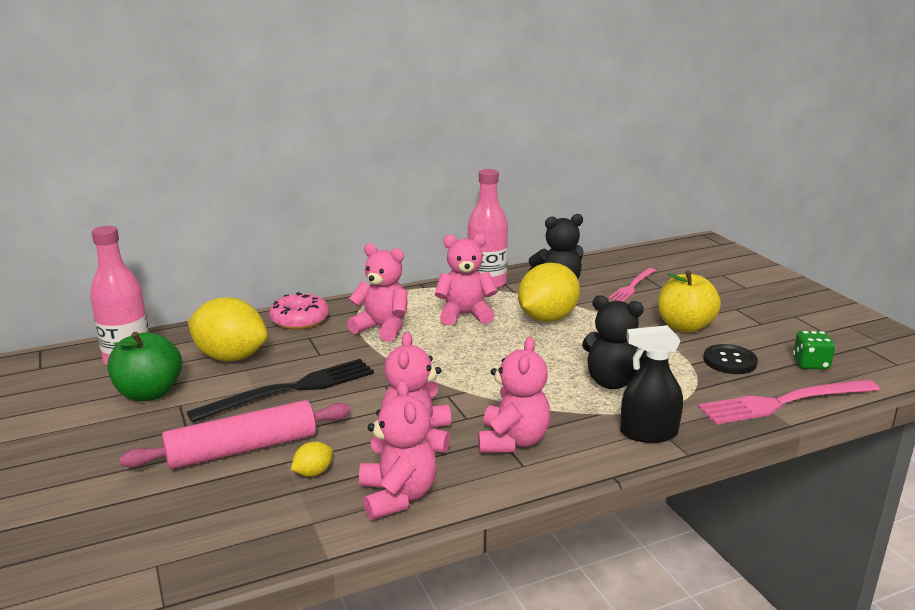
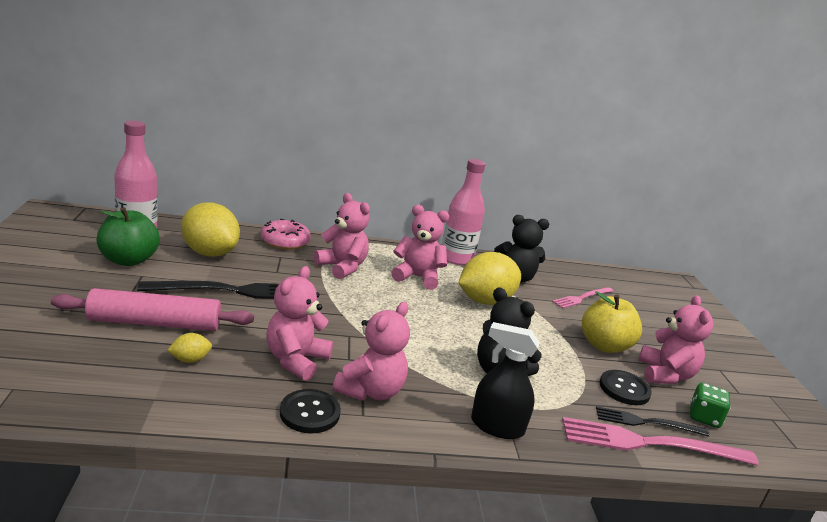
camera: 15 degrees right, 0 degrees up
pink teddy bear [359,380,437,520] -> pink teddy bear moved to [639,295,713,384]
none -> black button [280,389,341,434]
none -> black fork [596,406,710,437]

